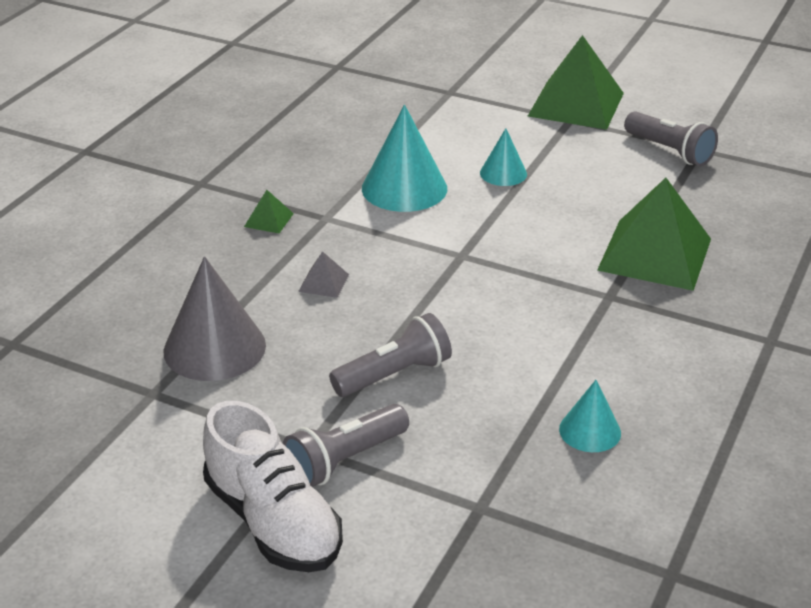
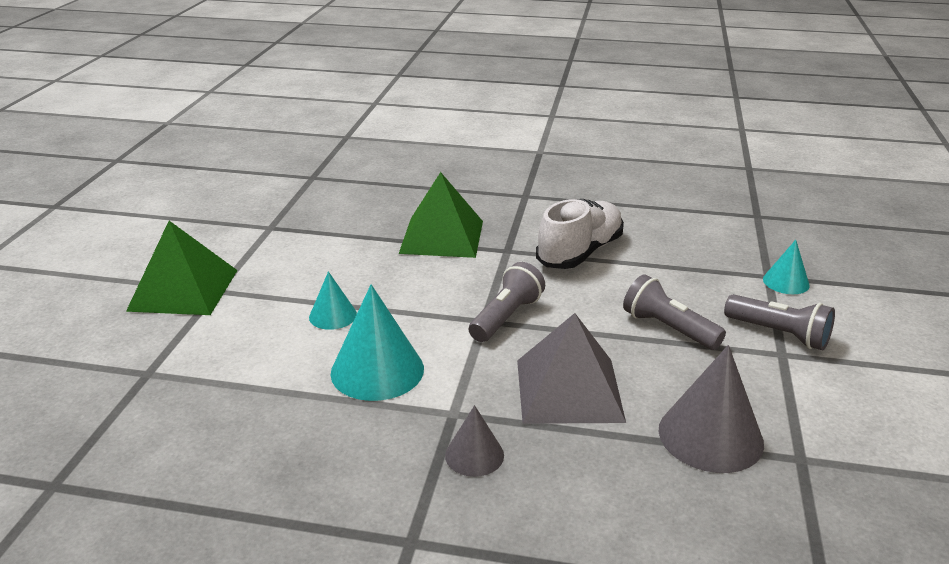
camera: 105 degrees left, 5 degrees down
white shoe [203,401,343,572] -> white shoe moved to [536,199,624,269]
green pyramid [244,190,294,233] -> grey cone [445,405,504,477]
grey pyramid [298,251,349,298] -> grey pyramid [517,313,626,424], size x2.40
turquoise cone [559,380,621,452] -> turquoise cone moved to [763,240,810,294]
grey flashlight [624,111,718,166] -> grey flashlight moved to [469,262,545,342]

